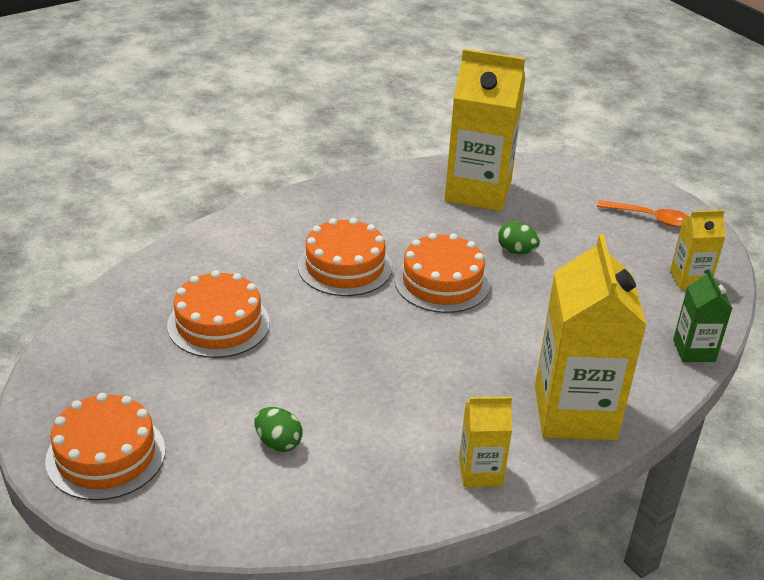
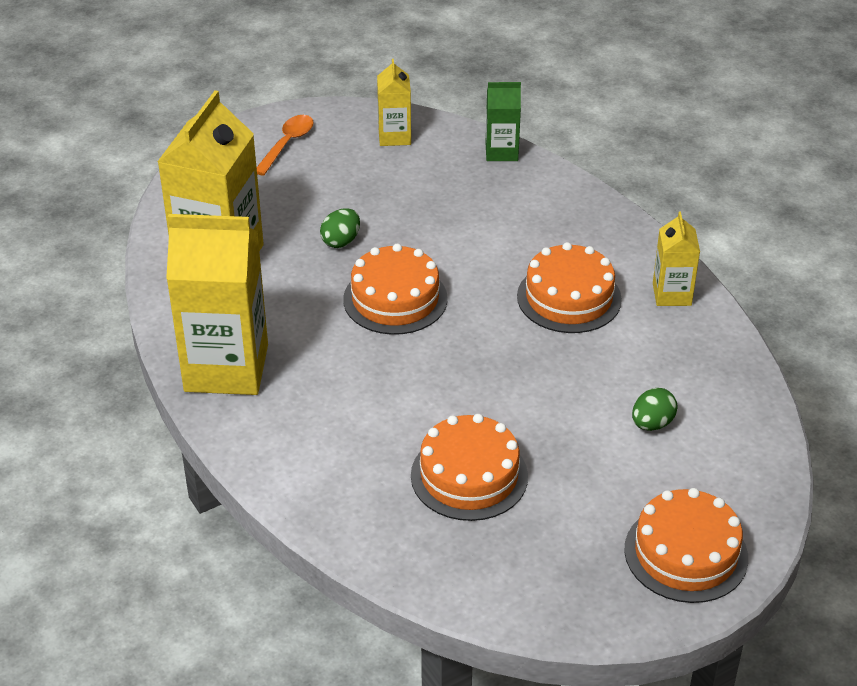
camera: 85 degrees left, 5 degrees up
orange cake [298,218,392,296] -> orange cake moved to [517,242,622,333]
yellow carton [535,234,647,440] -> yellow carton moved to [166,214,268,395]

